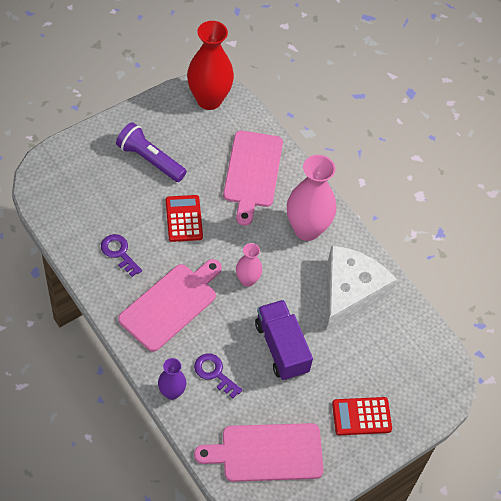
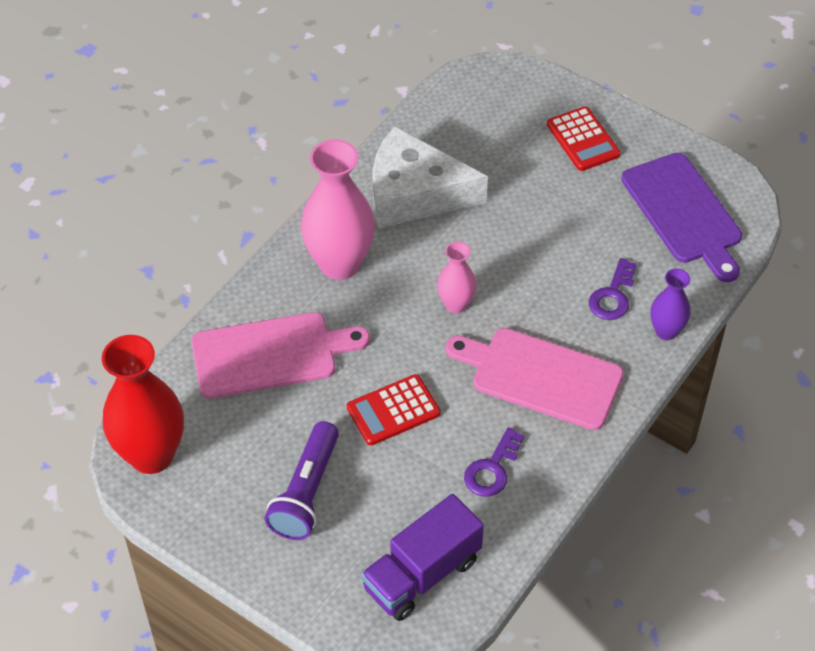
camera: 105 degrees left, 5 degrees down
pink cutting board [194,423,324,482] -> purple cutting board [621,153,742,282]
purple truck [255,300,313,380] -> purple truck moved to [361,494,484,621]

